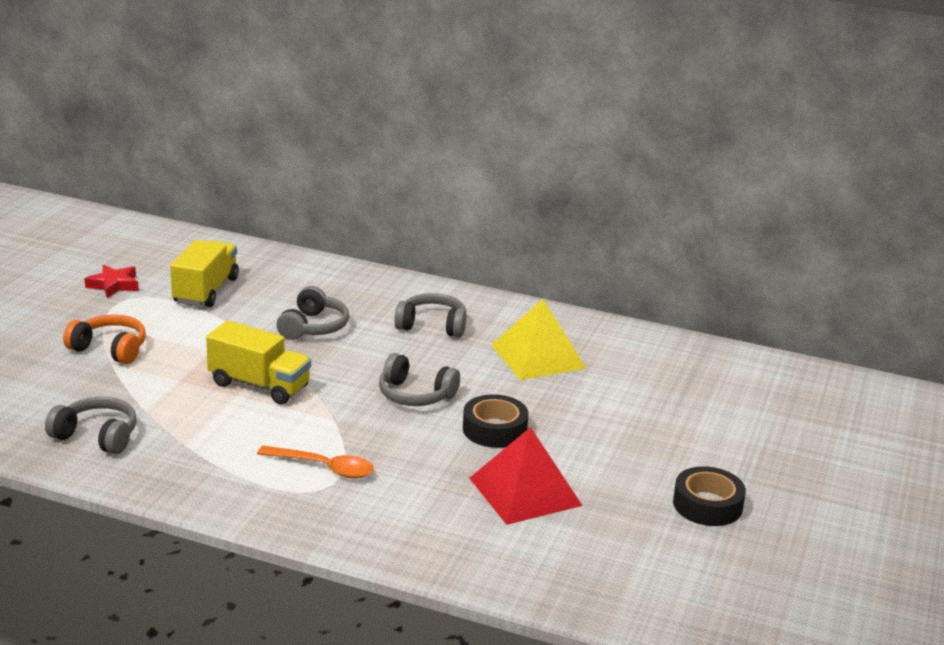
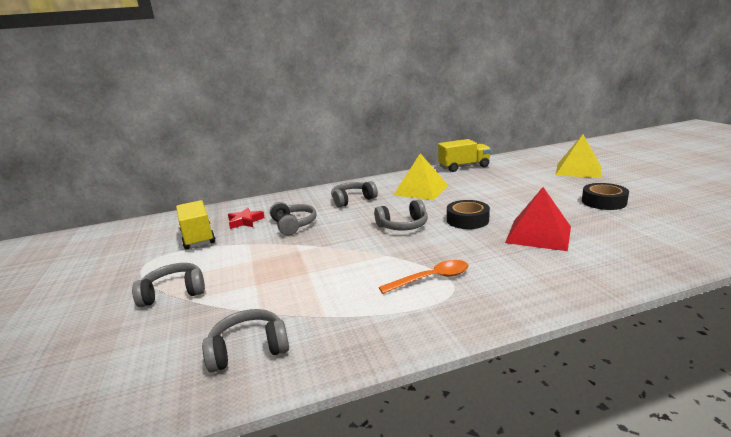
camera: 35 degrees left, 5 degrees down
orange headphones [63,314,146,364] -> grey headphones [132,263,205,307]
red star [85,265,139,298] -> red star moved to [228,208,265,229]
yellow truck [206,320,311,404] -> yellow truck moved to [438,139,491,172]
none -> yellow pyramid [556,135,602,178]

